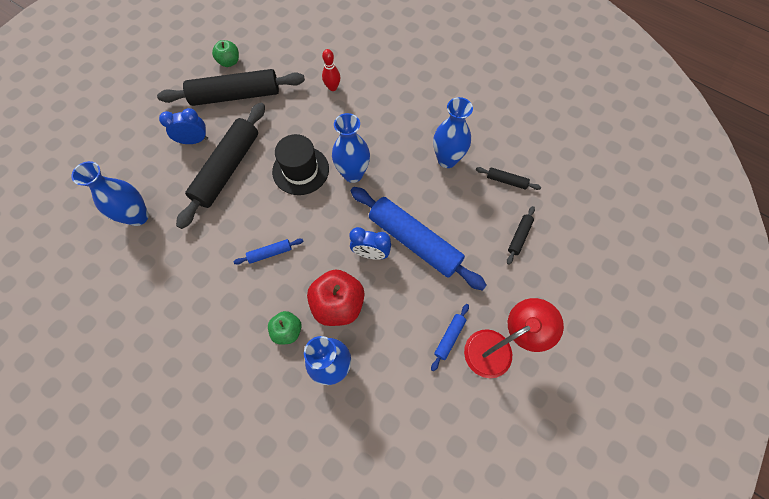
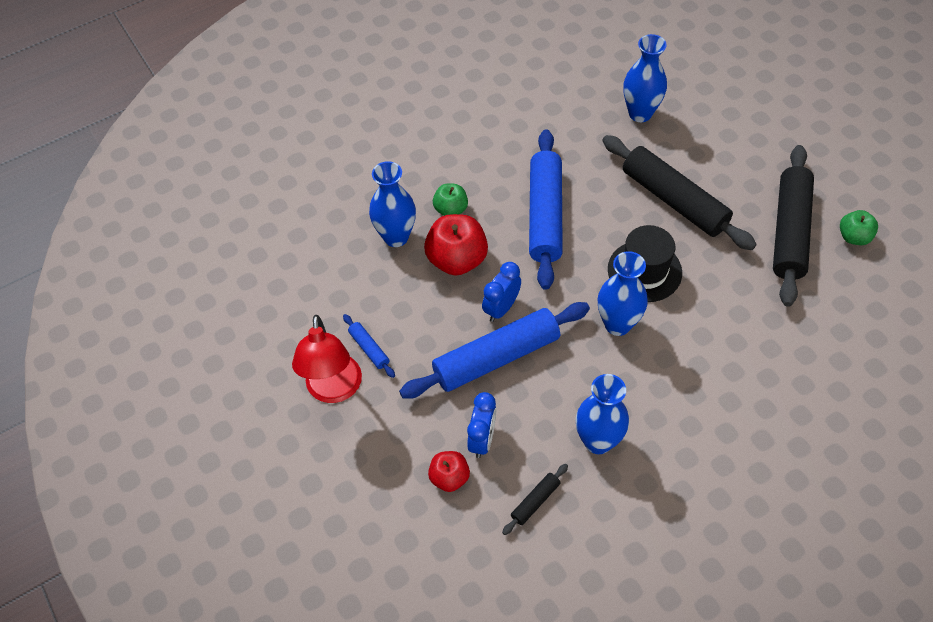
camera: 115 degrees right, 10 degrees down
blue clock [159,108,208,144] -> blue clock moved to [467,392,496,458]
blue rolling pin [234,238,303,265] -> blue rolling pin [529,129,563,290], size x2.35
red bowling pin [322,49,340,91] -> none
black rolling pin [507,206,535,265] -> red apple [428,451,470,492]

